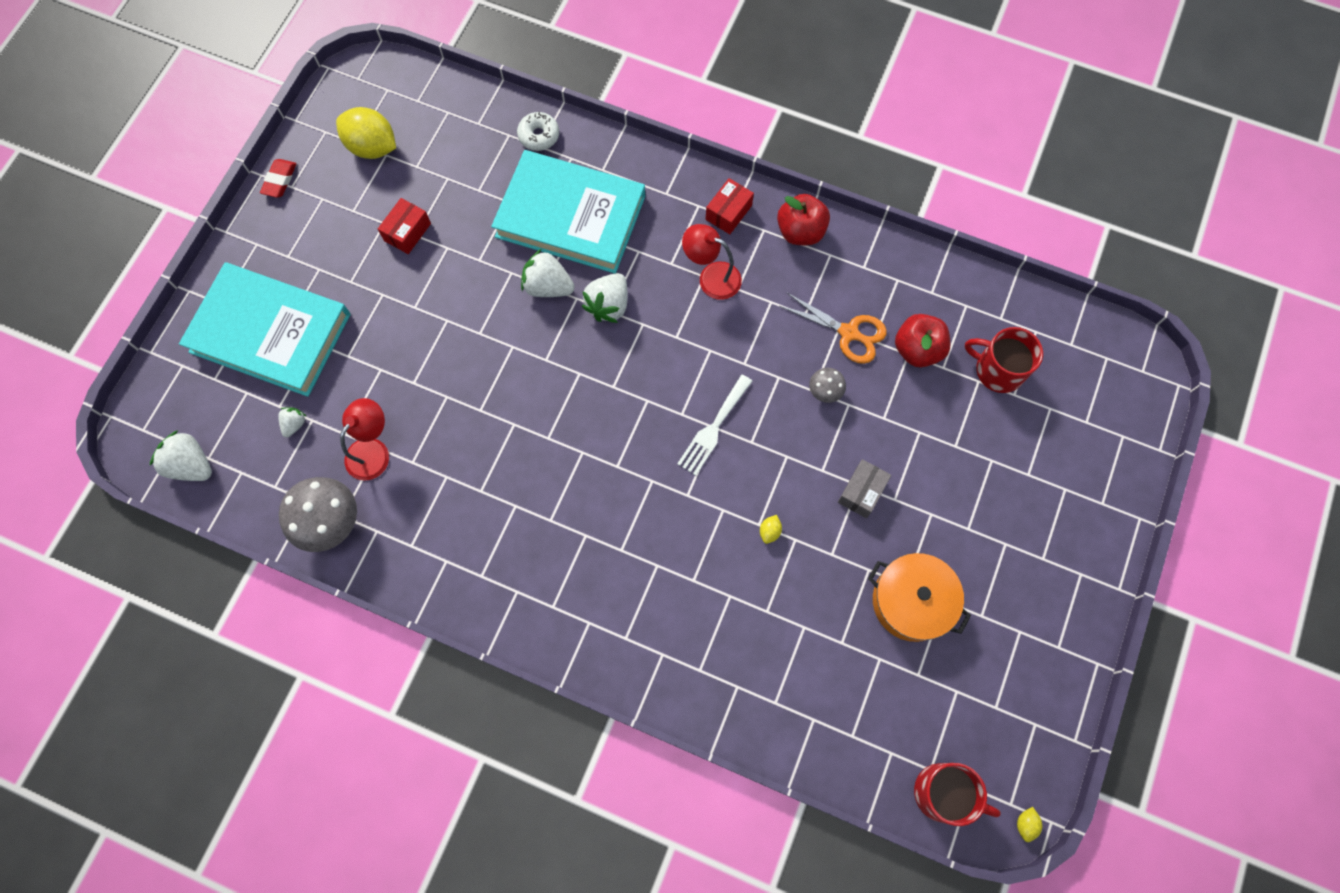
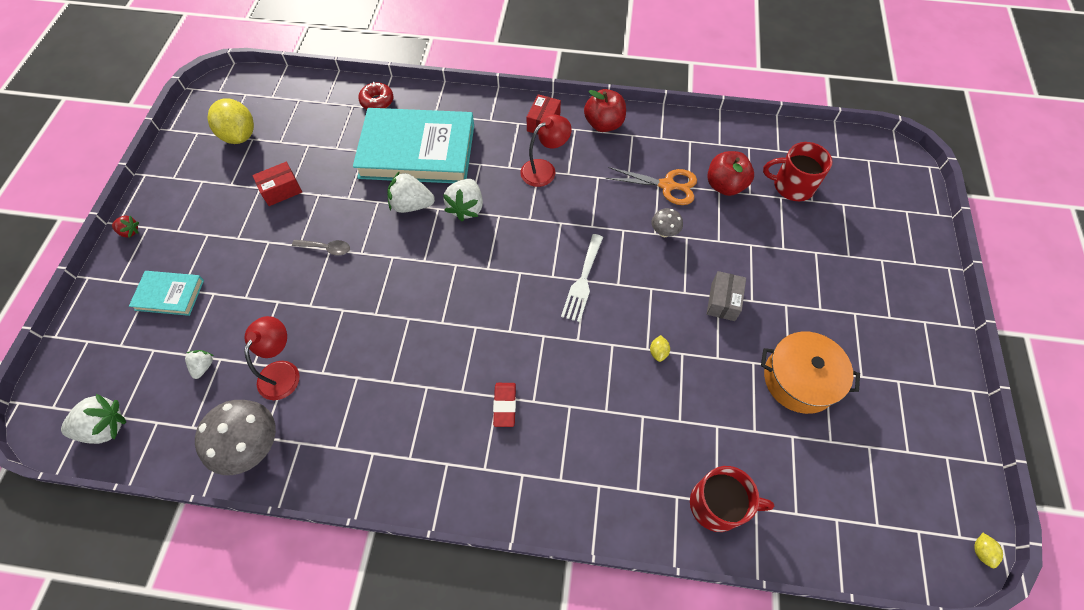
camera: 15 degrees left, 10 degrees down
white strawberry [150,430,212,481] -> white strawberry turned 150 degrees clockwise [61,394,126,444]
turquoise book [179,262,351,397] -> turquoise book [129,271,204,316], size x0.47
red eraser [260,159,297,198] -> red eraser moved to [493,383,516,427]
yellow lemon [336,107,396,159] -> yellow lemon turned 45 degrees clockwise [207,98,254,144]
red box [378,198,431,254] -> red box turned 45 degrees clockwise [252,162,302,206]
white donut [517,112,559,151] -> red donut [358,82,393,109]
red lamp [682,224,742,300] -> red lamp turned 135 degrees clockwise [520,115,572,187]
red mug [914,763,1001,826] -> red mug moved to [690,466,774,532]
none -> red strawberry [112,216,139,238]
none -> grey spoon [292,240,350,255]

